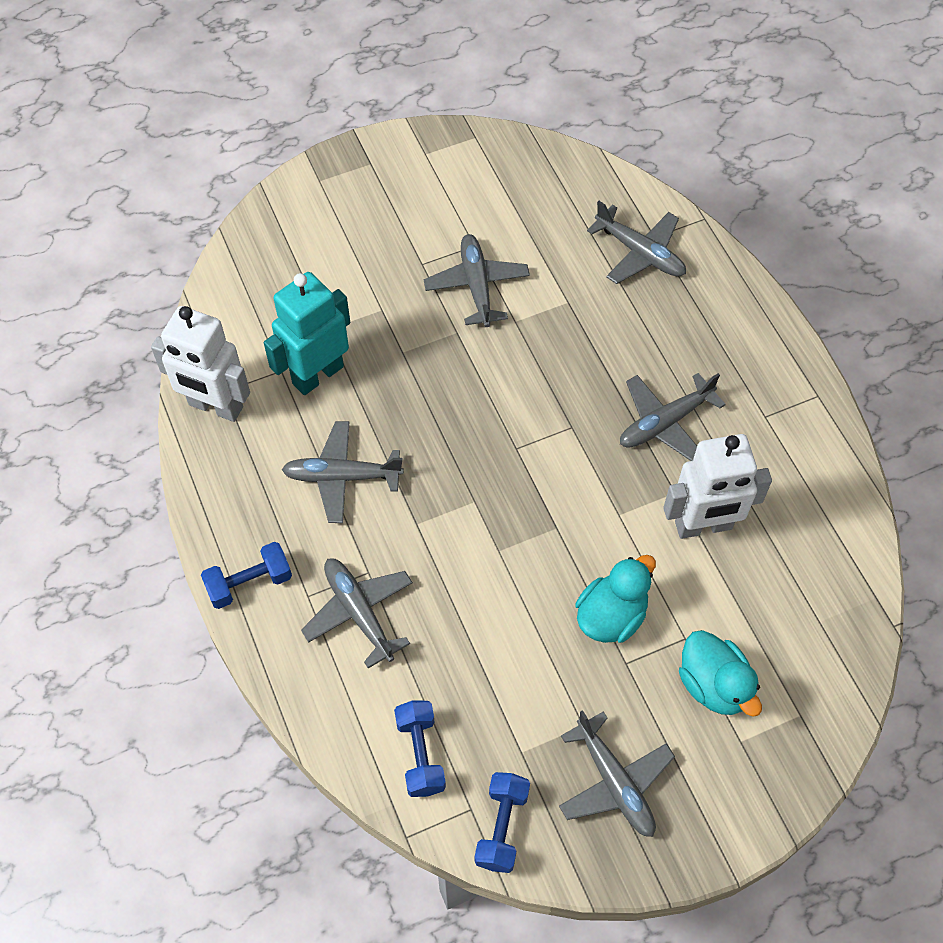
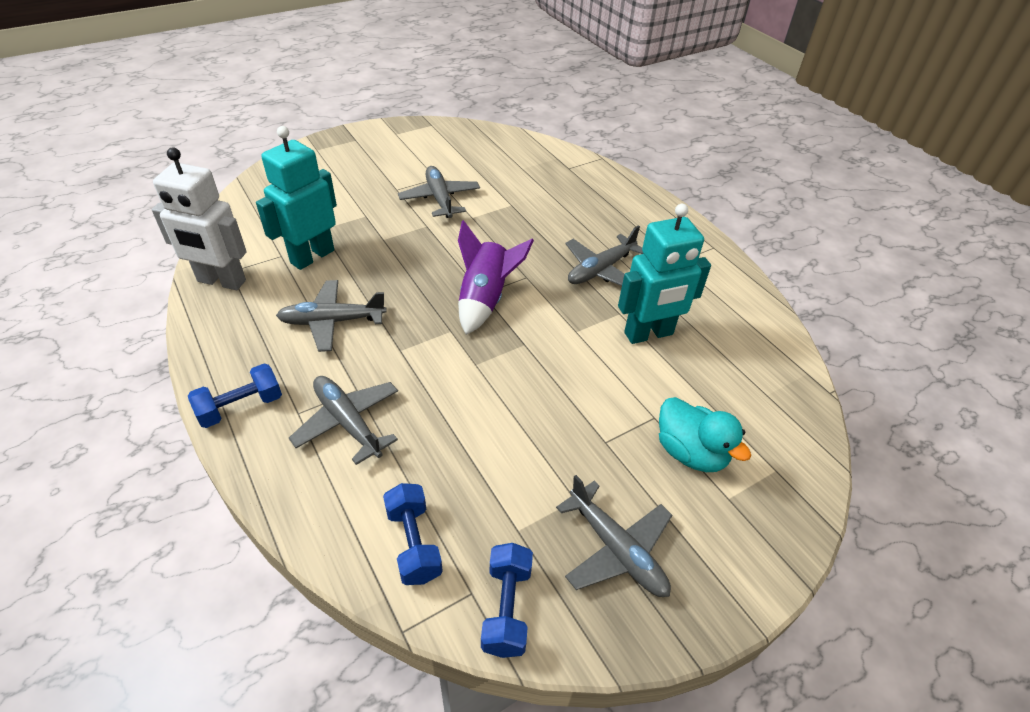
camera: 10 degrees left, 15 degrees down
turquoise duck [575,555,656,643] -> none
grey plane [587,201,686,284] -> none
white robot [663,434,772,539] -> turquoise robot [618,204,711,344]
none -> purple rocket [458,220,534,335]

